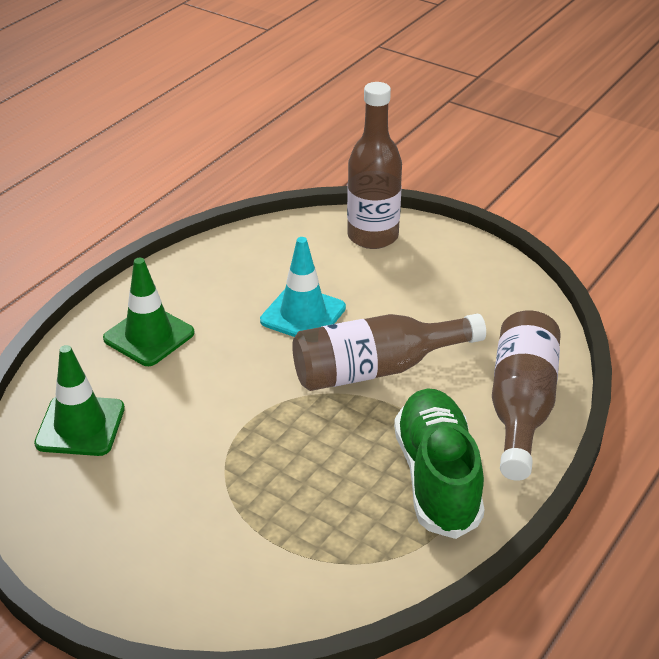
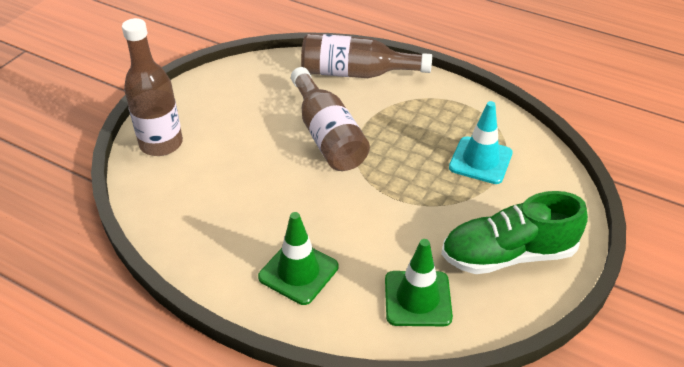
camera: 95 degrees left, 5 degrees up
turquoise traffic cone [260,237,346,337] -> turquoise traffic cone moved to [449,101,513,184]
green shoe [394,388,484,539] -> green shoe moved to [441,191,588,274]

